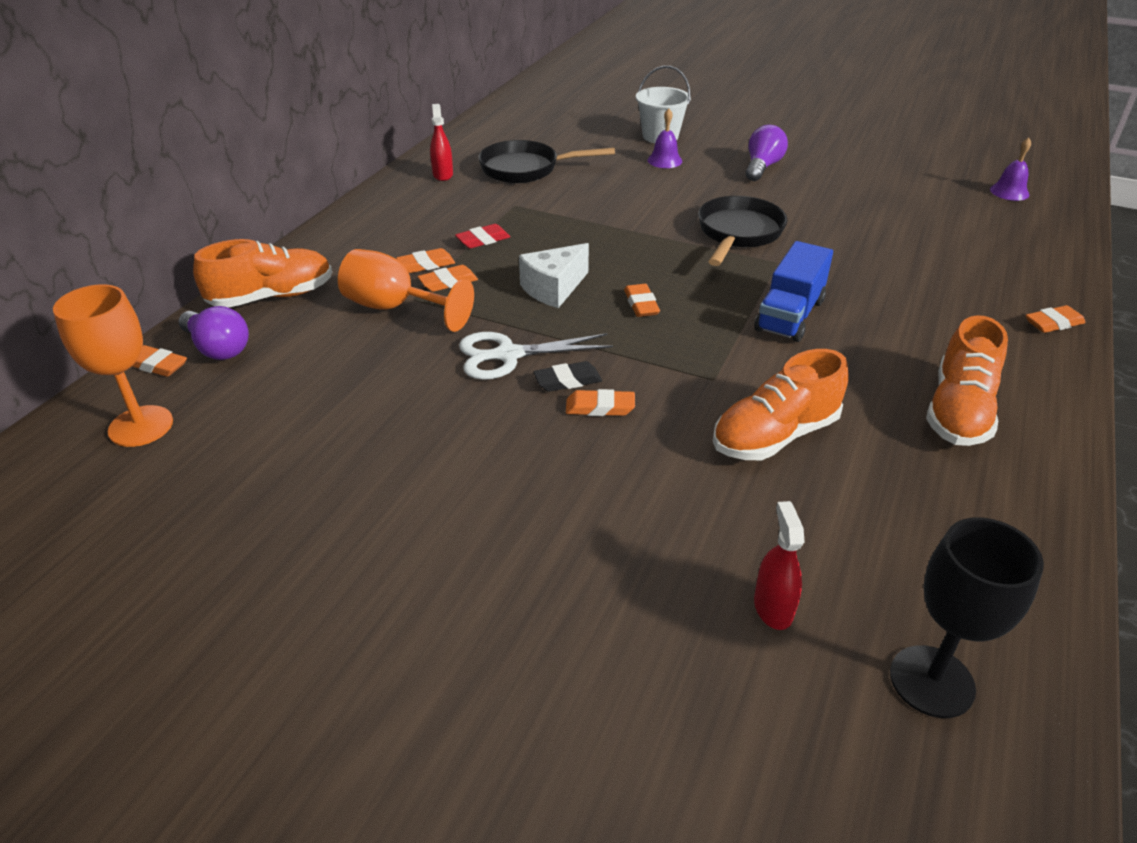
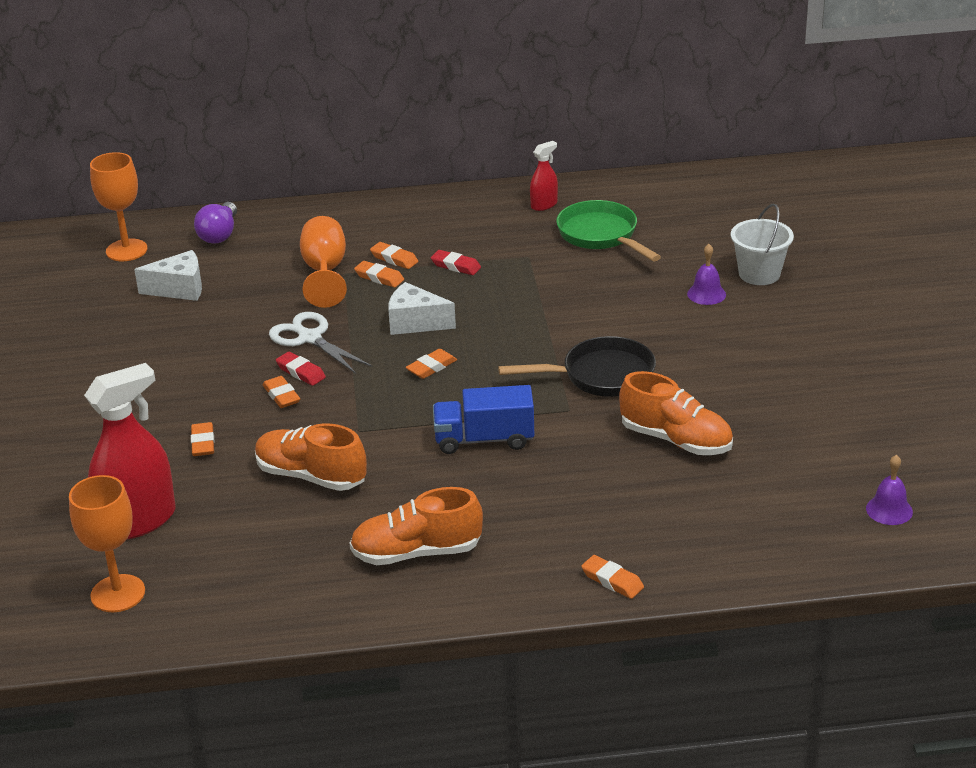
camera: 60 degrees right, 5 degrees down
orange eraser [132,345,187,377] -> orange eraser moved to [191,422,215,456]
orange shoe [193,239,332,308] -> orange shoe moved to [619,371,733,455]
black pan [478,140,615,183] -> green pan [556,200,661,261]
black eraser [533,361,602,392] -> red eraser [276,352,326,386]
purple light bulb [746,125,788,181] -> none
red spray bottle [754,501,805,630] -> red spray bottle [84,363,175,539], size x2.05
black goblet [890,518,1044,718] -> orange goblet [69,475,145,612]
none -> white cheese [134,250,202,301]

